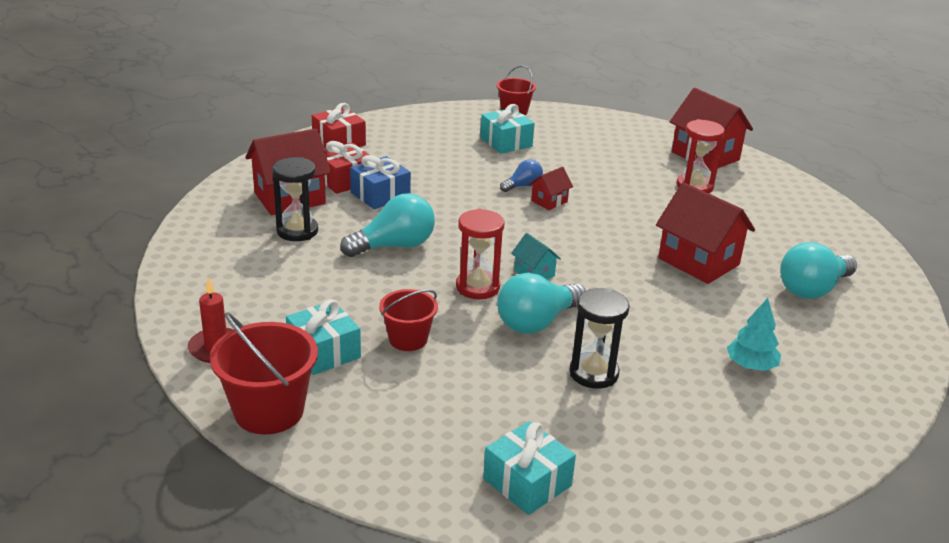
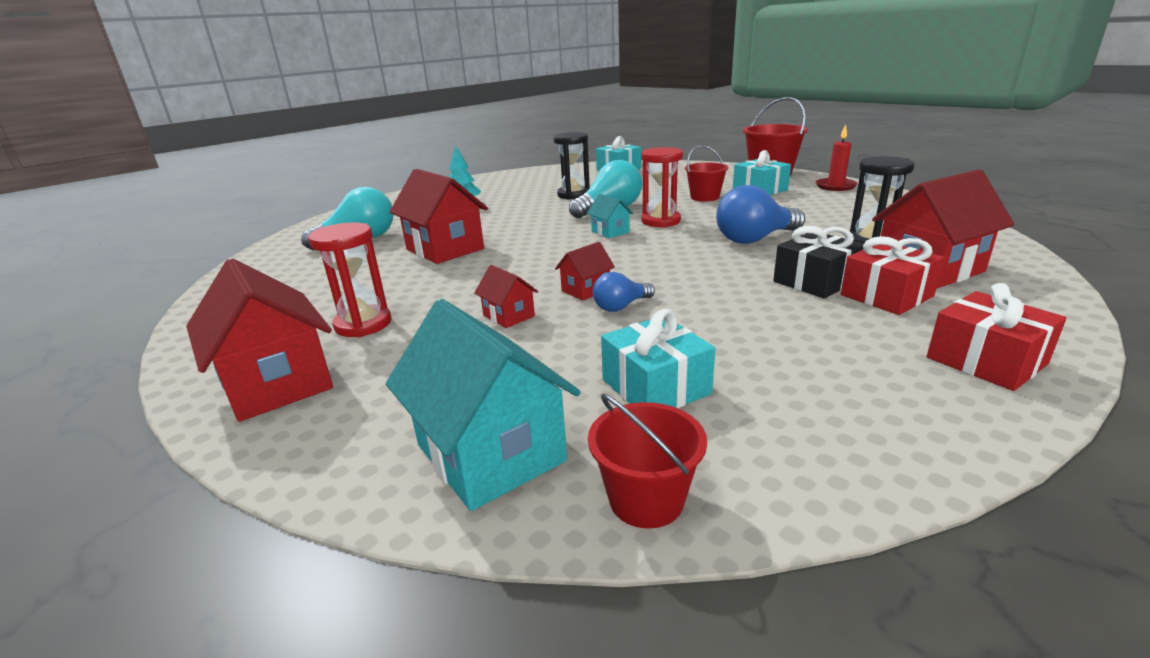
camera: 175 degrees left, 5 degrees down
turquoise light bulb [340,193,435,257] -> blue light bulb [716,185,805,244]
blue gift [350,155,411,209] -> black gift [773,226,864,299]
none -> turquoise house [386,299,581,511]
none -> red house [474,265,538,328]

